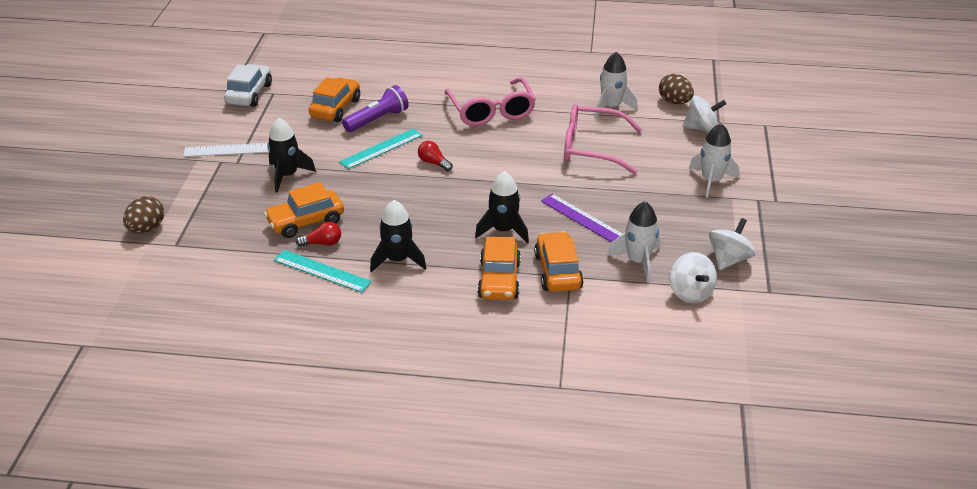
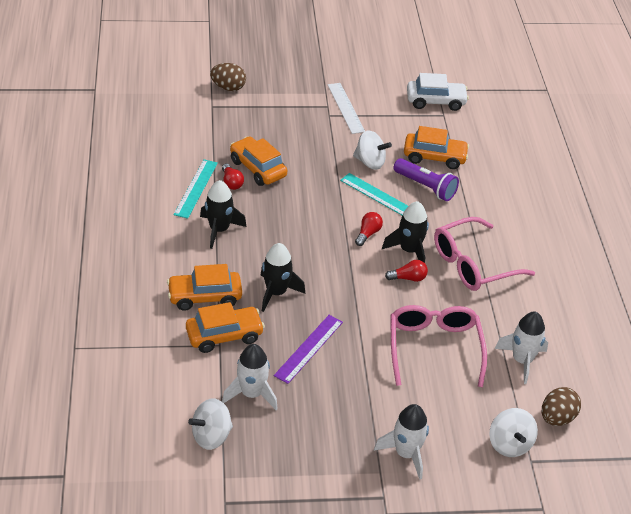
camera: 75 degrees right, 5 degrees up
black rocket [267,118,316,193] -> black rocket moved to [382,201,429,263]
white spinning top [709,218,755,270] -> white spinning top moved to [353,130,392,170]
none -> red light bulb [385,260,428,282]

